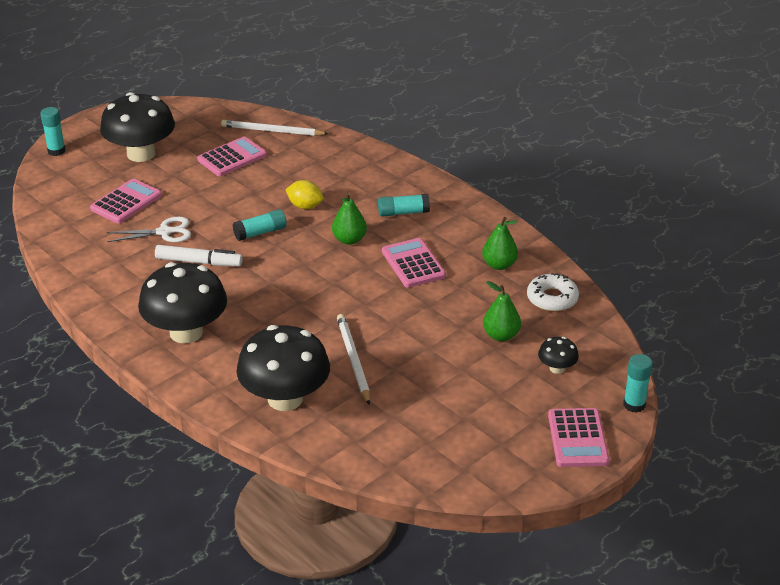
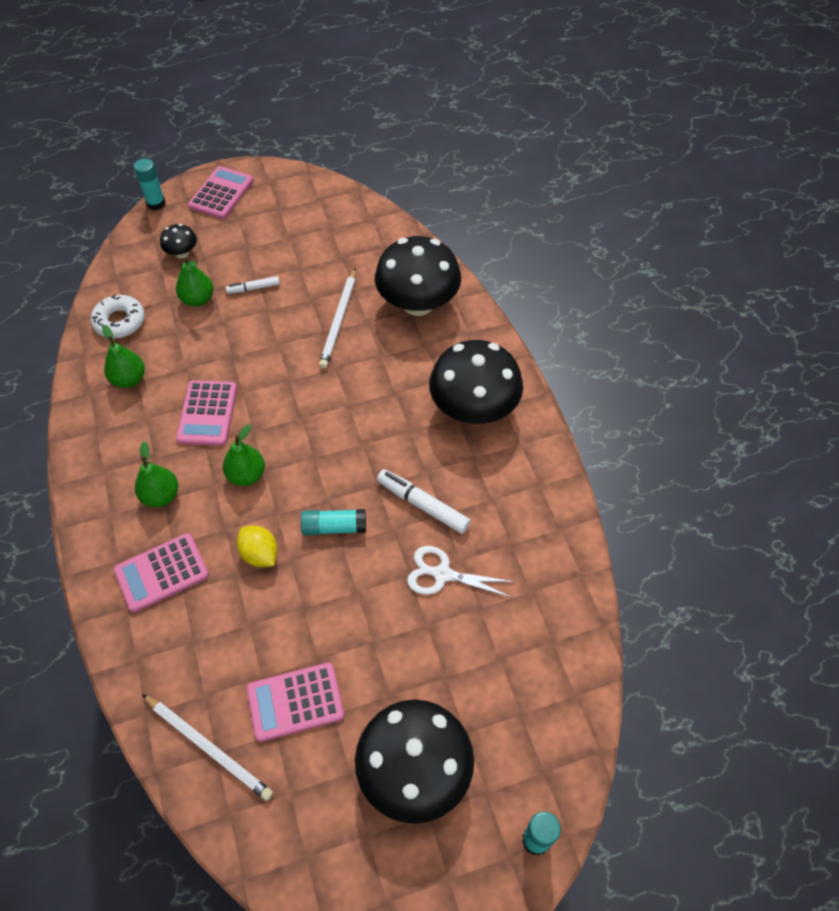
camera: 155 degrees left, 20 degrees up
pink calculator [90,179,162,223] -> pink calculator moved to [114,533,209,613]
turquoise glue stick [378,194,430,217] -> green pear [135,441,178,507]
none -> white marker [226,276,280,294]

